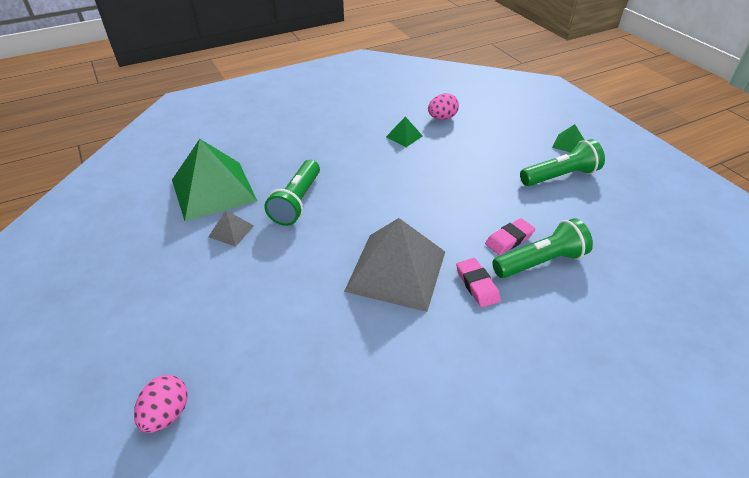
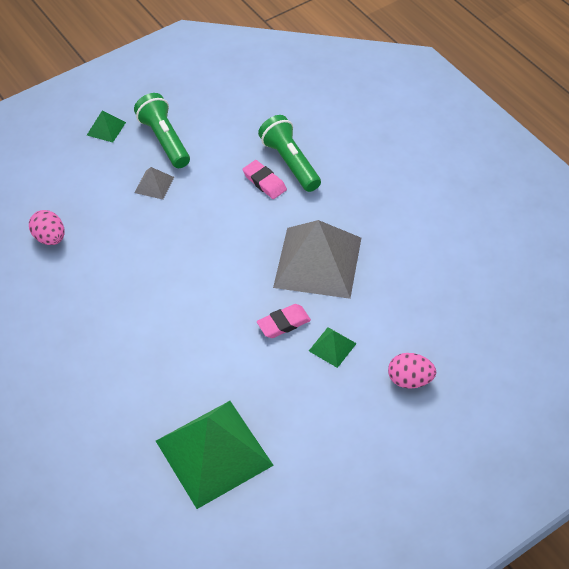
camera: 95 degrees left, 10 degrees up
pink egg [134,375,188,433] -> pink egg moved to [388,353,436,389]
grey pyramid [208,210,254,247] -> grey pyramid moved to [135,167,174,199]
green flashlight [265,160,320,226] -> none
green pyramid [386,117,423,147] -> green pyramid moved to [309,327,357,368]
pink eraser [456,258,501,308] -> pink eraser moved to [257,304,311,338]

